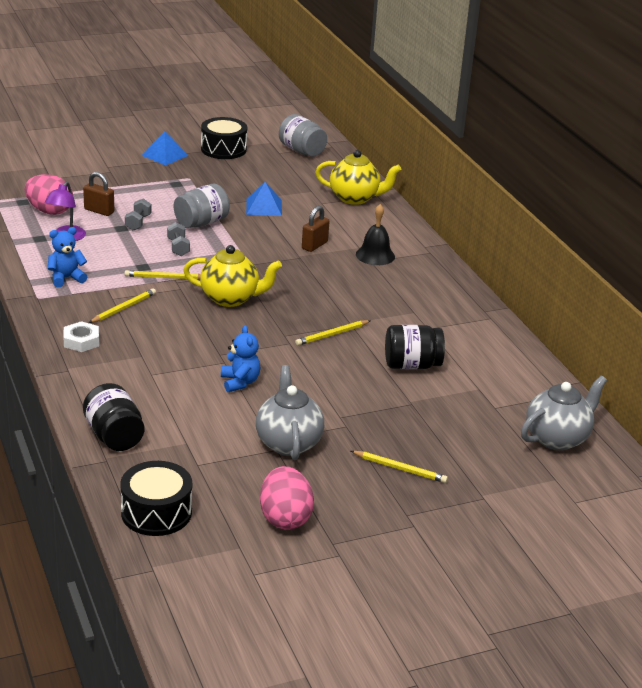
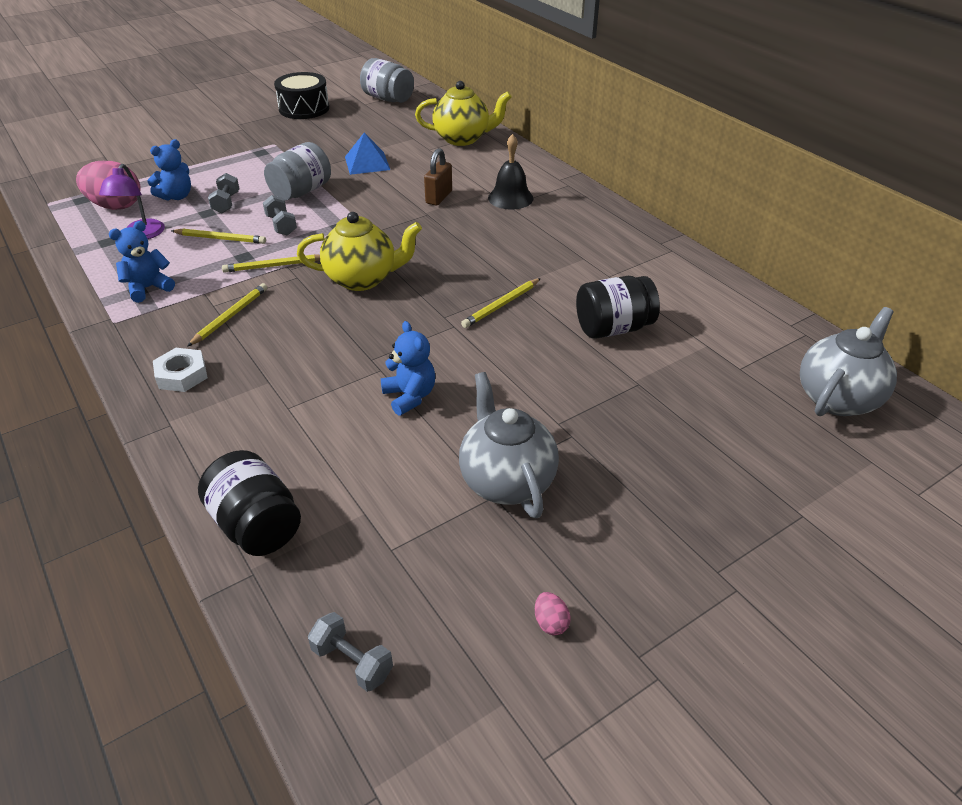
camera: 10 degrees left, 10 degrees up
brown padlock [83,172,114,216] -> blue teddy bear [148,139,191,201]
black drum [120,461,192,536] -> grey dumbbell [308,612,393,692]
blue pyramid [141,131,189,166] -> none
pink egg [260,466,314,530] -> pink egg [535,592,571,635], size x0.41
yellow pencil [351,451,448,483] -> yellow pencil moved to [171,228,266,244]

